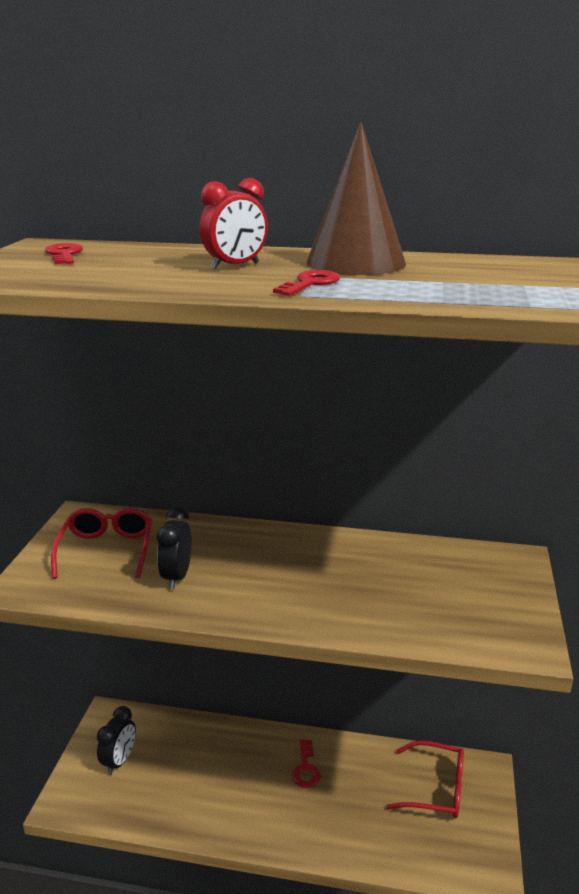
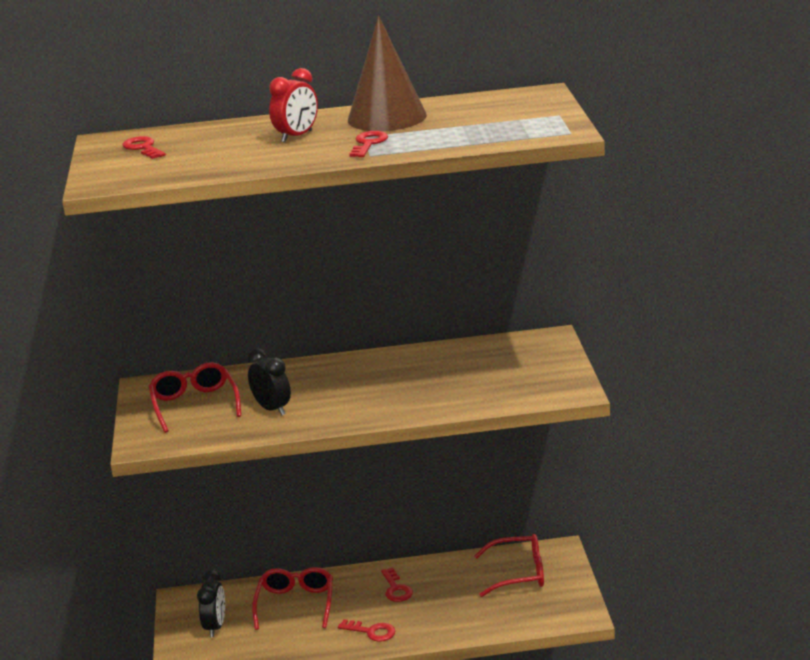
camera: 15 degrees left, 0 degrees up
black clock [157,506,192,589] -> black clock turned 150 degrees clockwise [247,348,291,415]
none -> red glasses [252,567,333,630]
none -> red key [338,619,395,642]

